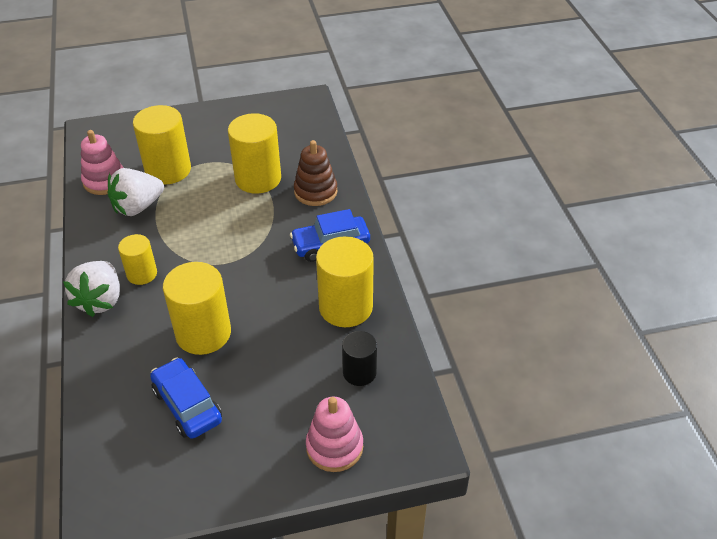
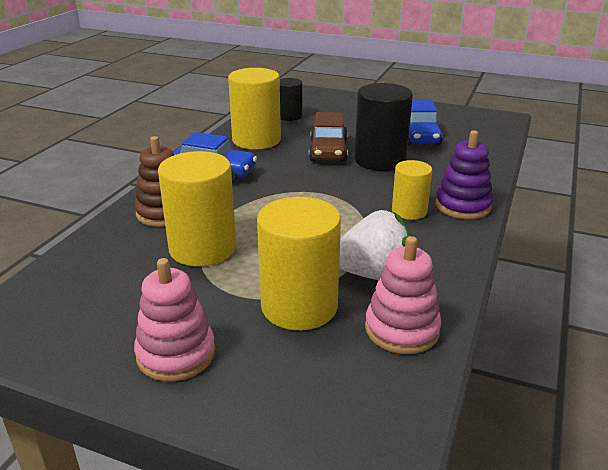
camera: 145 degrees left, 15 degrees down
white strawberry [63,261,120,317] -> purple stacking toy [435,130,493,219]
yellow cylinder [163,262,231,355] -> black cylinder [354,83,413,171]
pink stacking toy [306,397,363,472] -> pink stacking toy moved to [134,258,215,381]
none -> brown car [309,112,348,162]

